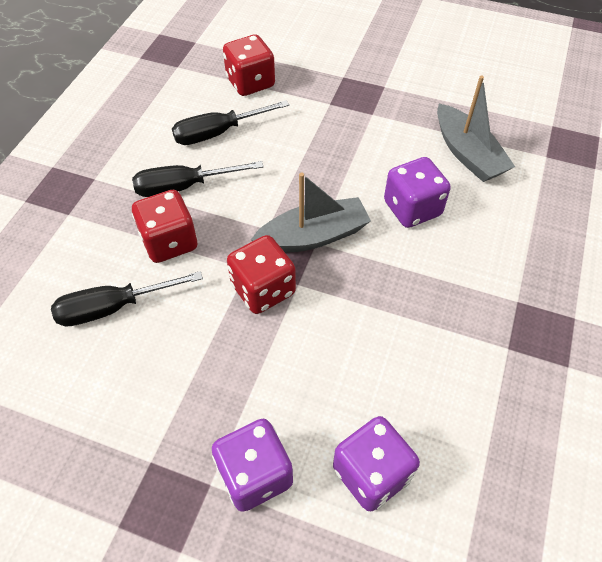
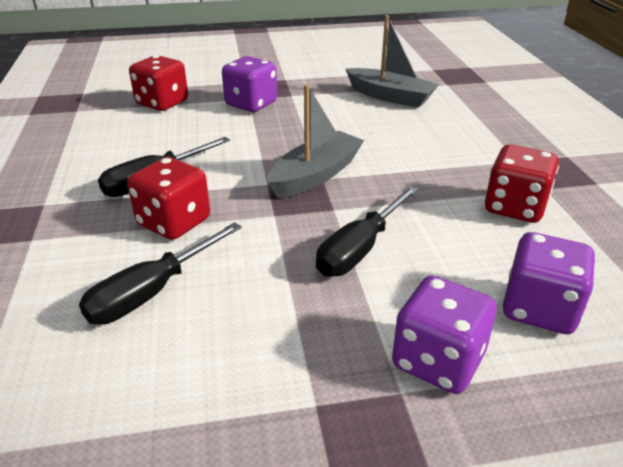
camera: 30 degrees left, 20 degrees down
black screwdriver [172,100,289,145] -> black screwdriver moved to [316,186,418,277]
red dice [227,235,296,314] -> red dice moved to [485,145,559,223]
purple dice [384,157,451,228] -> purple dice moved to [222,56,277,112]

